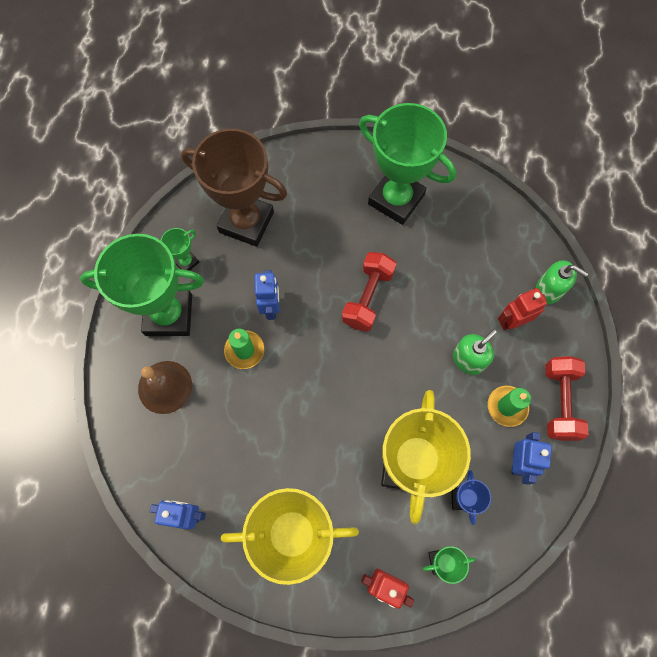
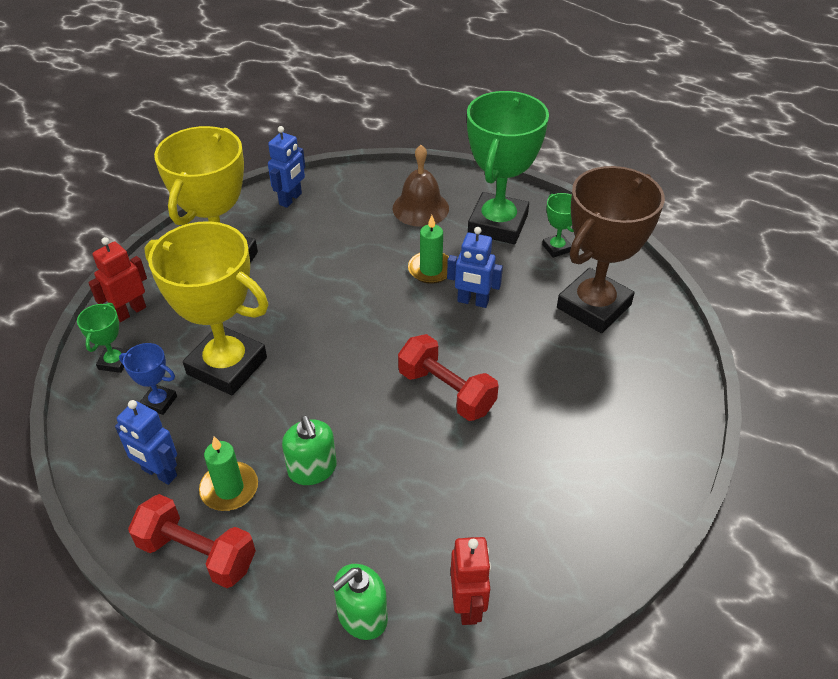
camera: 110 degrees right, 25 degrees down
green trophy [359,103,456,225] -> none
red robot [498,288,547,331] -> red robot moved to [451,537,491,625]

